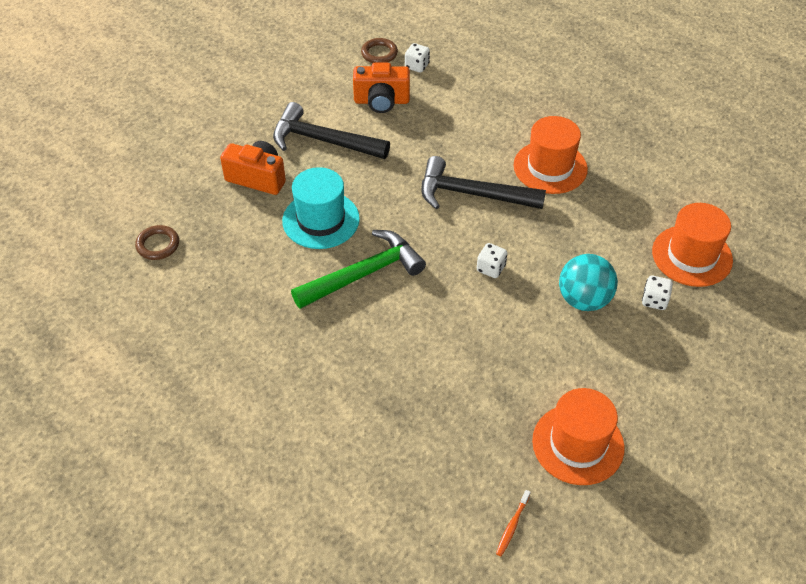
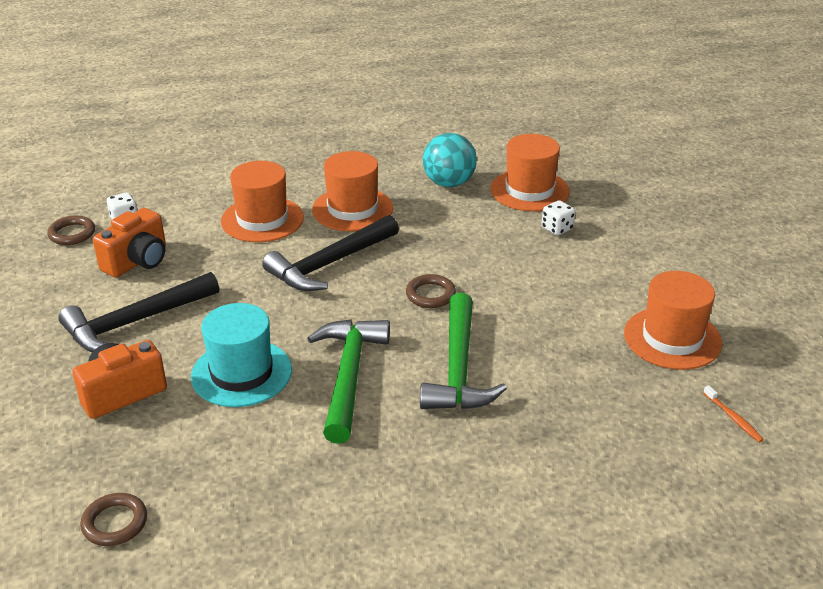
camera: 55 degrees left, 15 degrees down
white dice [477,243,507,278] -> brown ring [406,274,456,308]
turquoise ball [559,254,618,311] -> turquoise ball moved to [423,133,477,187]
none -> orange hat [221,161,304,242]
none -> green hammer [420,293,507,410]

